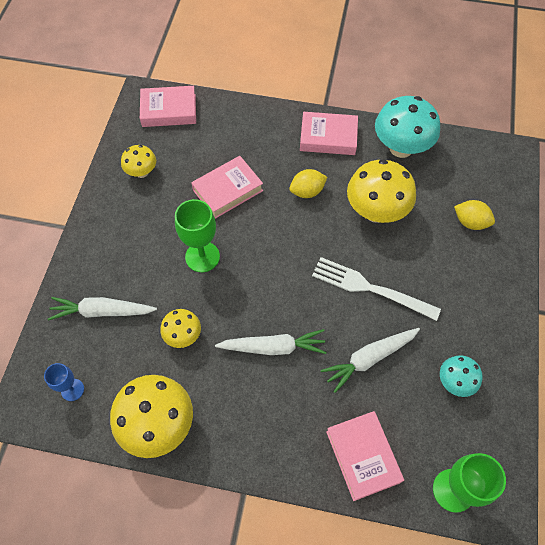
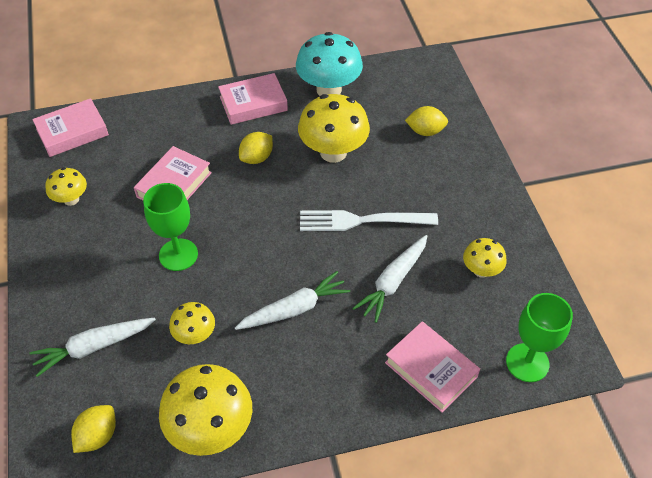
camera: 25 degrees left, 10 degrees down
blue goblet [44,363,84,401] -> yellow lemon [71,405,116,453]
turquoise mushroom [440,355,483,397] -> yellow mushroom [463,238,507,278]

